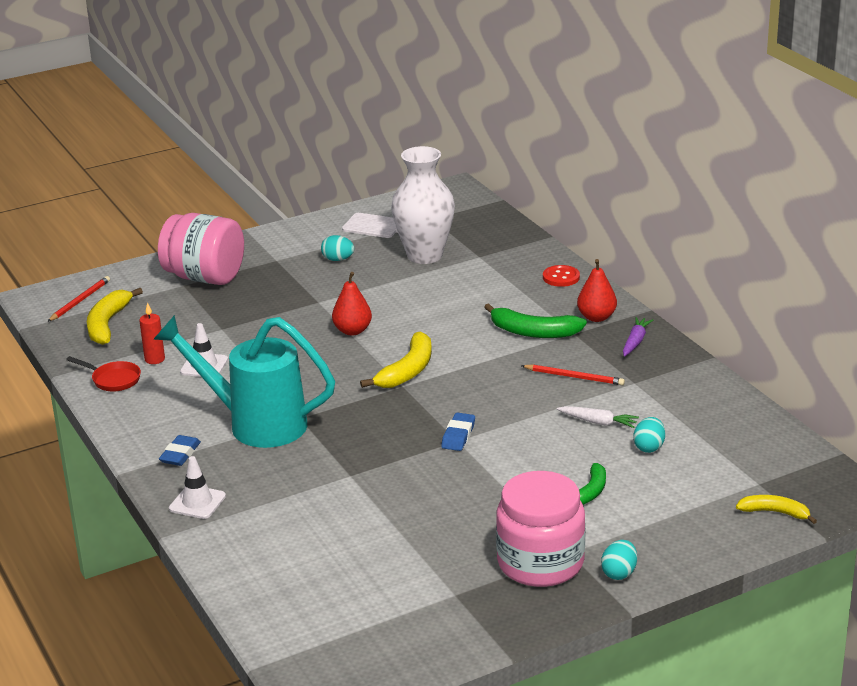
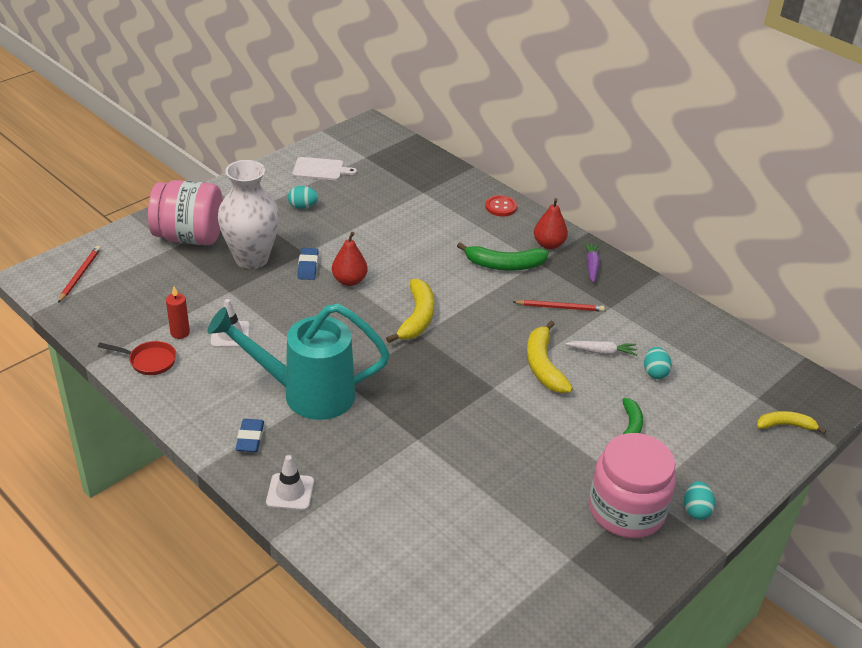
camera: 20 degrees left, 10 degrees up
yellow banana [87,288,143,345] -> yellow banana moved to [527,321,573,393]
white vase [391,146,455,264] -> white vase moved to [218,160,280,269]
blue eraser [441,413,475,451] -> blue eraser moved to [298,248,318,280]

